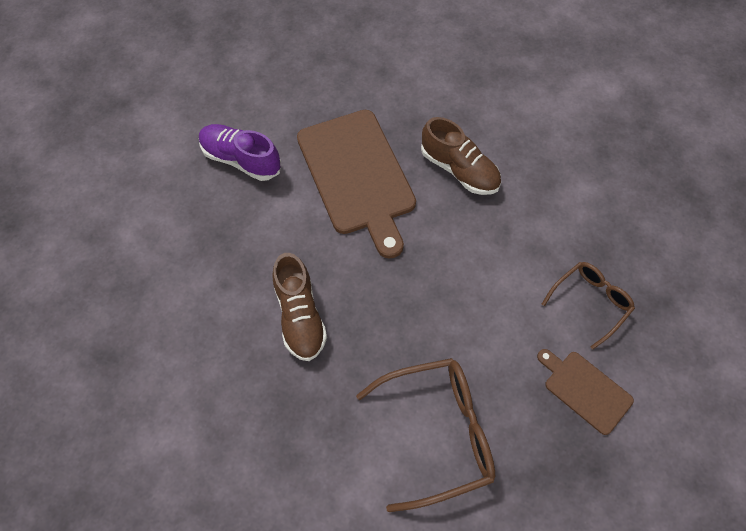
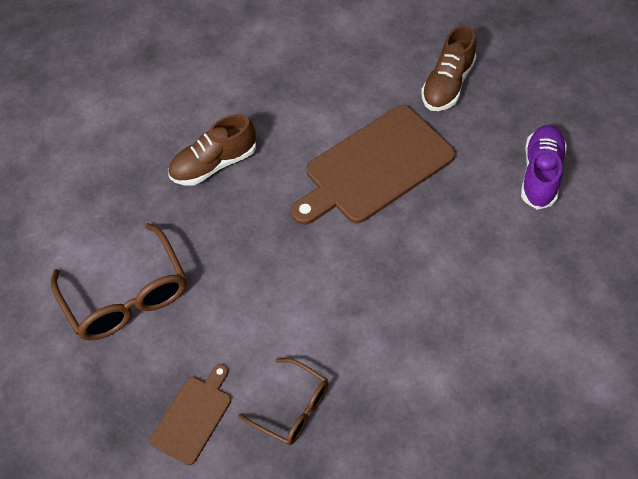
camera: 80 degrees right, 5 degrees down
purple shoe [199,124,281,181] -> purple shoe moved to [521,125,567,210]
brown shoe [421,117,501,195] -> brown shoe moved to [421,25,477,111]

